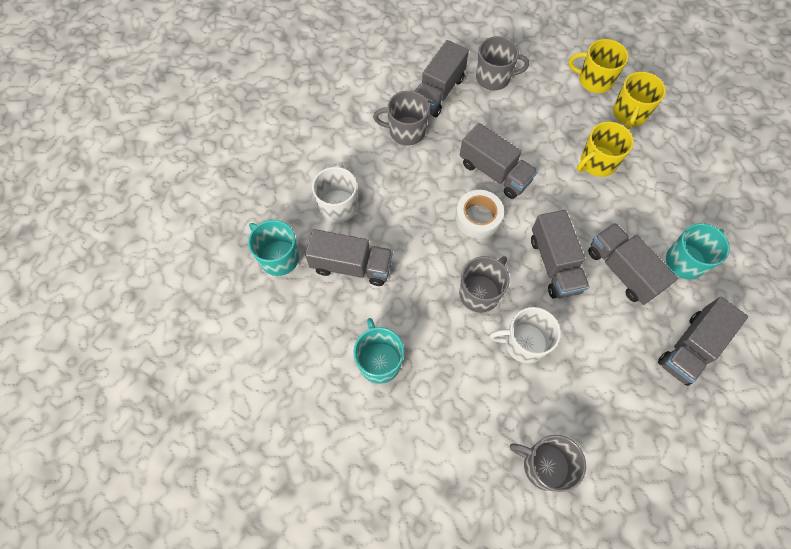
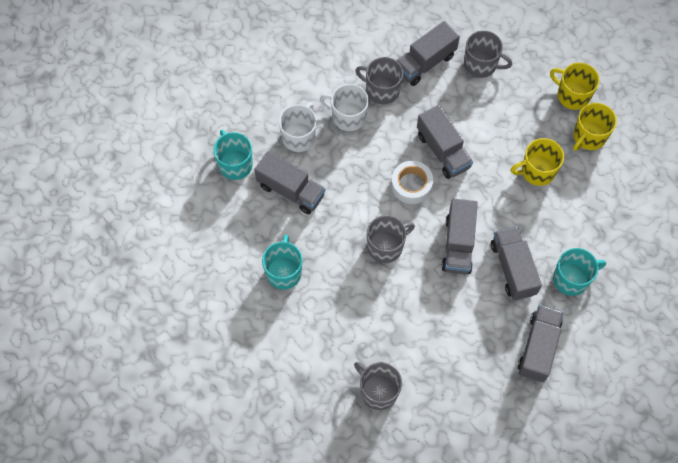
camera: 20 degrees right, 0 degrees up
white mug [489,307,561,364] -> white mug moved to [320,84,369,131]
grey truck [658,297,748,386] -> grey truck turned 135 degrees clockwise [518,304,564,382]

